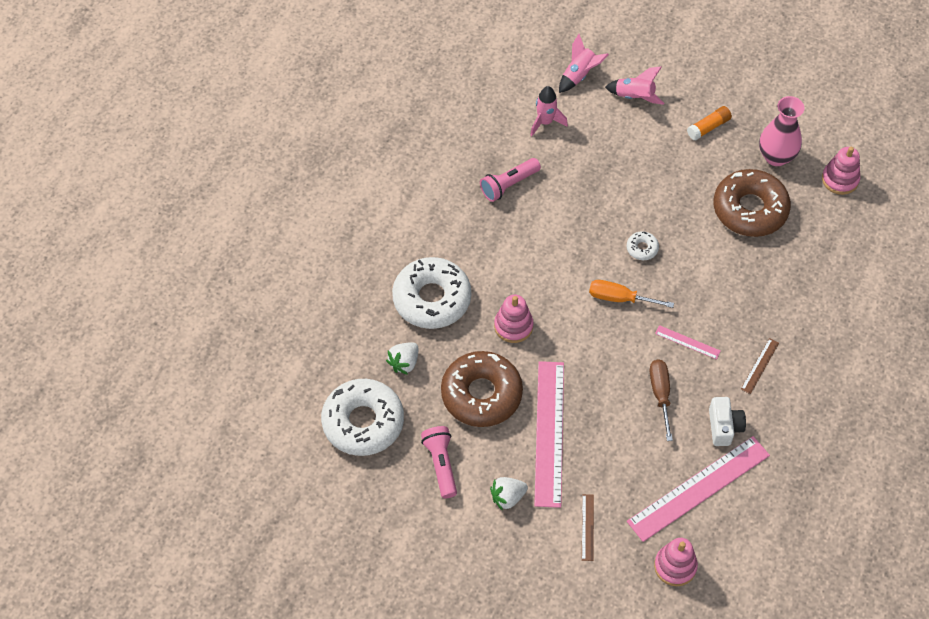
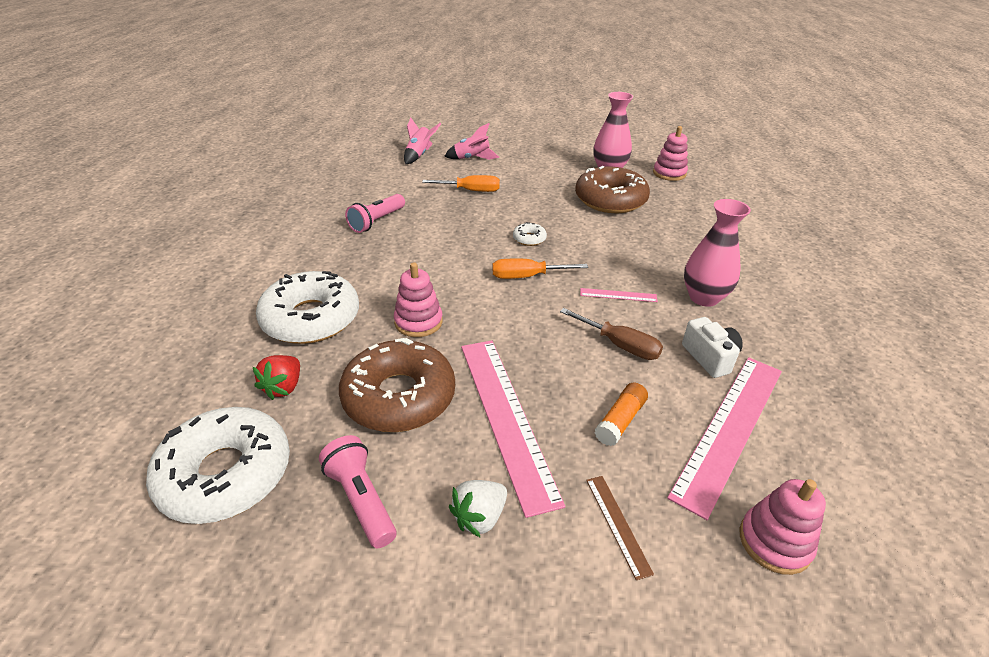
camera: 20 degrees left, 20 degrees down
white strawberry [386,342,418,375] -> red strawberry [253,355,300,400]
pink rocket [530,86,568,136] -> none
brown screwdriver [650,359,673,441] -> brown screwdriver turned 150 degrees clockwise [560,308,663,360]
orange glue stick [687,106,732,141] -> orange glue stick moved to [595,383,648,446]
brown ruler [741,338,779,394] -> pink vase [684,199,751,307]
none -> orange screwdriver [422,175,500,192]

